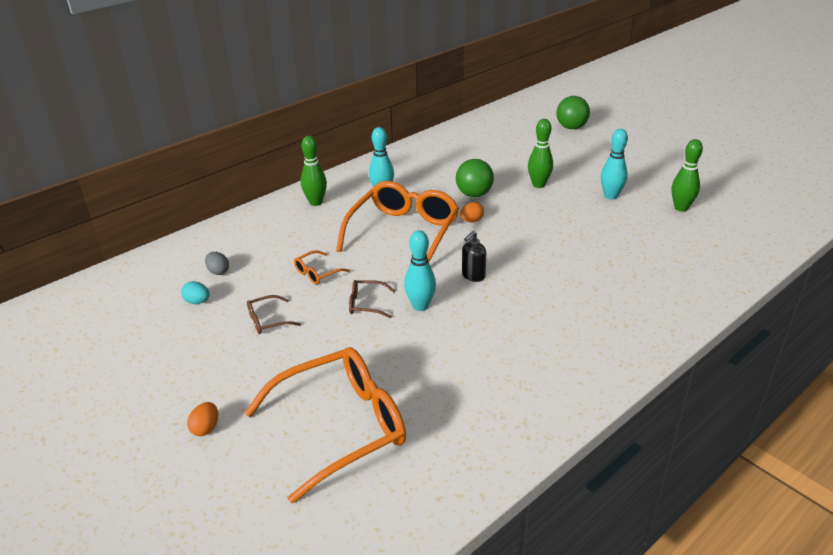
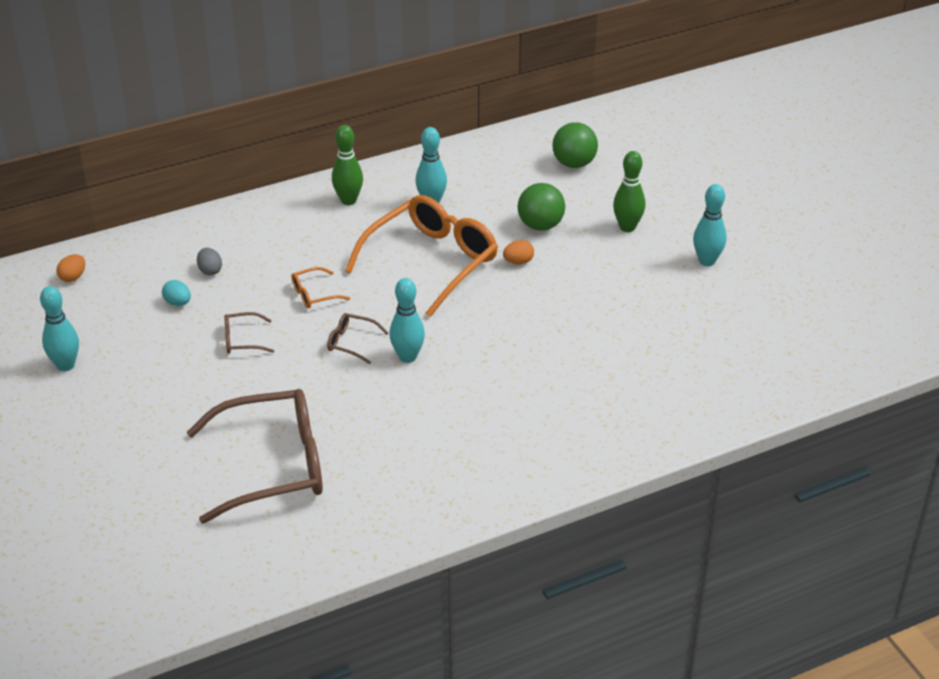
camera: 15 degrees right, 5 degrees up
orange egg [187,402,218,436] -> orange egg moved to [56,254,85,282]
orange glasses [245,347,406,504] -> brown glasses [187,389,323,524]
black soap dispenser [462,231,486,282] -> none
green ball [556,96,590,129] -> green ball moved to [552,122,598,168]
green bowling pin [671,139,703,212] -> none
none -> turquoise bowling pin [40,286,79,371]

